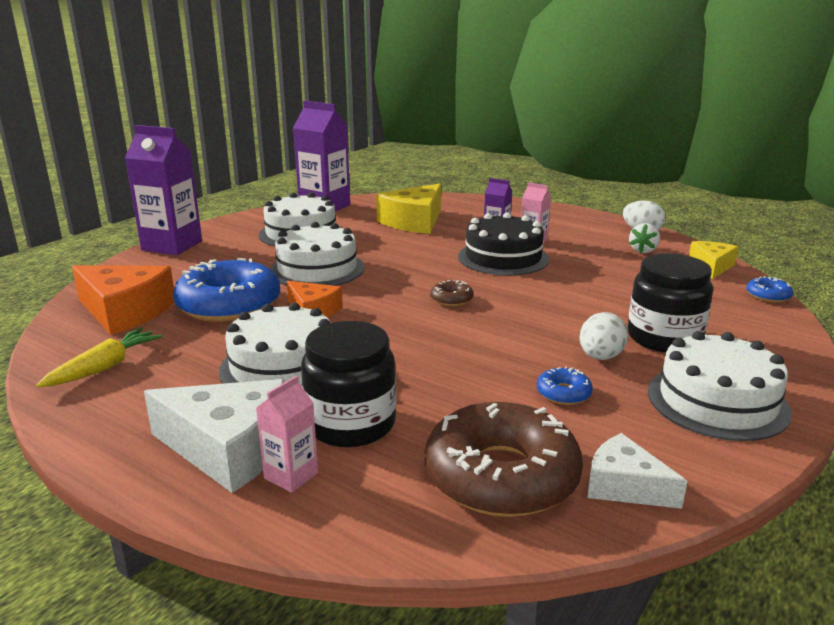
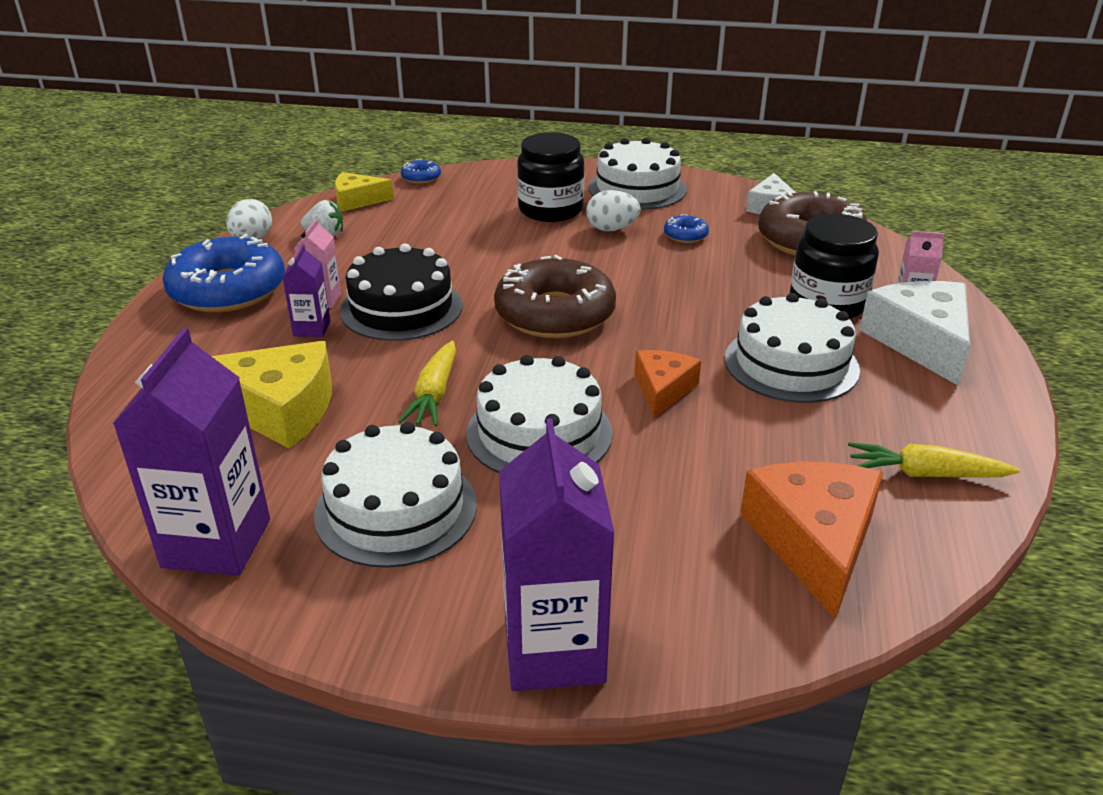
camera: 115 degrees left, 10 degrees up
blue donut [173,258,280,322] -> blue donut moved to [162,234,285,312]
brown donut [430,280,473,306] -> brown donut [494,255,616,338], size x2.37
none -> yellow carrot [398,341,456,427]

